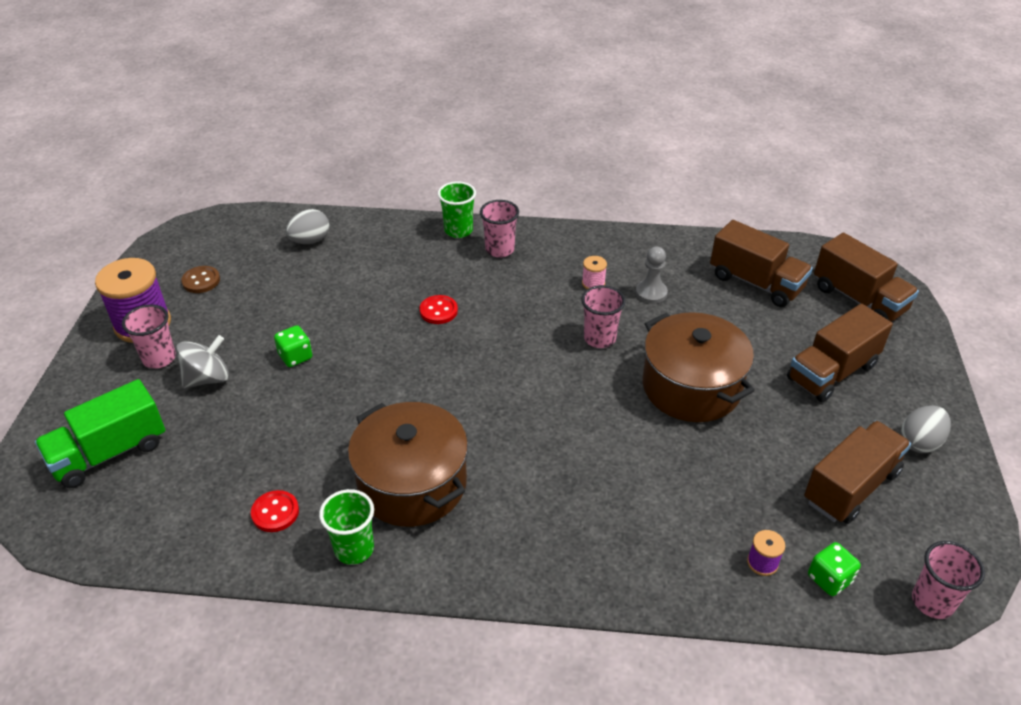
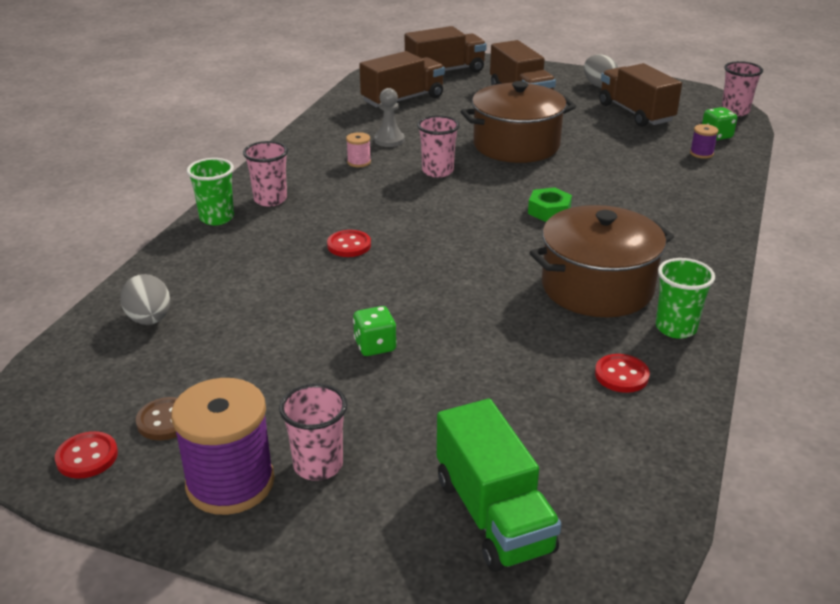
camera: 75 degrees left, 10 degrees down
grey spinning top [176,335,229,388] -> none
none -> red button [55,431,118,479]
none -> green nut [528,187,572,222]

